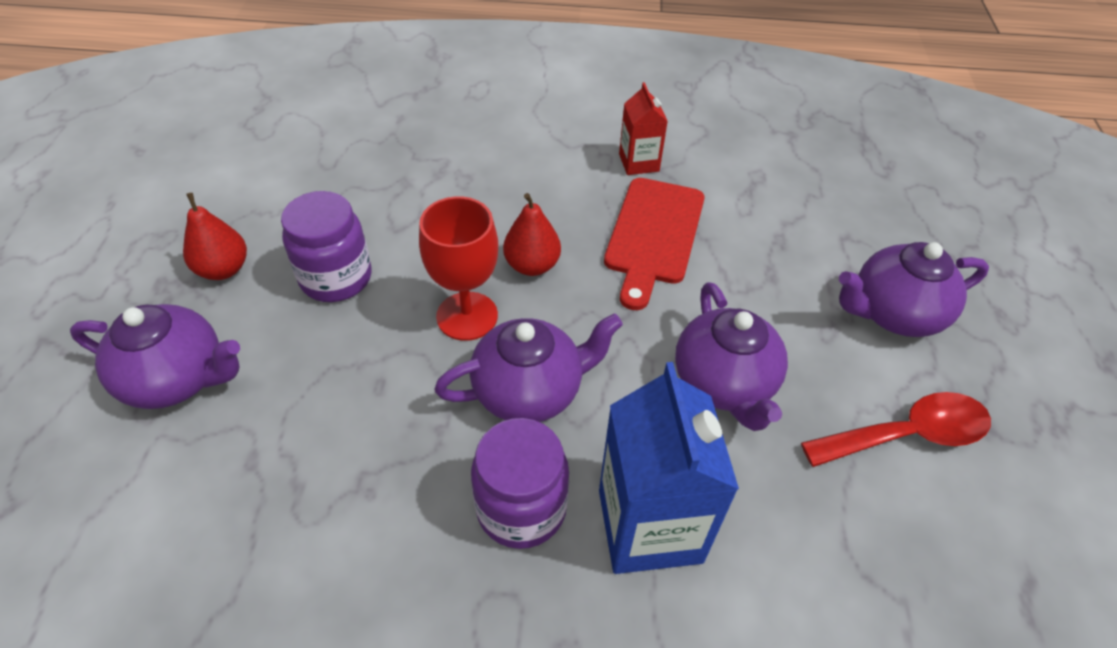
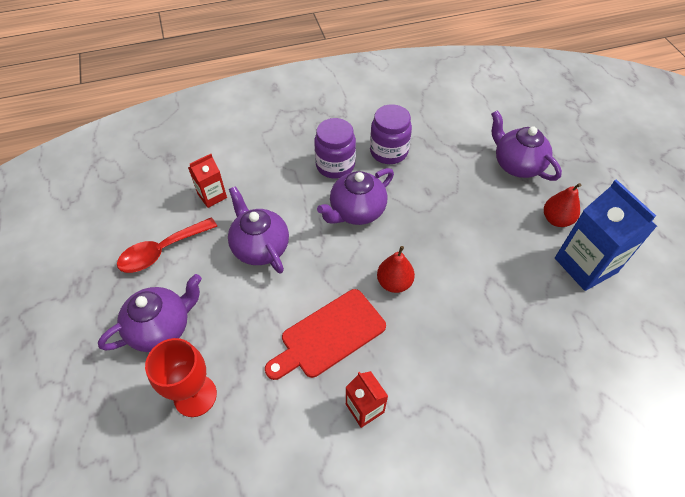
camera: 160 degrees right, 5 degrees up
purple teapot [70,304,240,409] -> purple teapot turned 60 degrees clockwise [491,110,562,181]
purple jar [281,191,372,302] -> purple jar moved to [370,104,412,164]
red goblet [419,196,498,341] -> red goblet moved to [145,338,217,417]
blue carton [599,362,739,574] -> blue carton moved to [555,179,657,291]
red cutting board [604,178,705,310] -> red cutting board turned 120 degrees counterclockwise [265,289,386,380]
none -> red carton [188,154,227,208]

